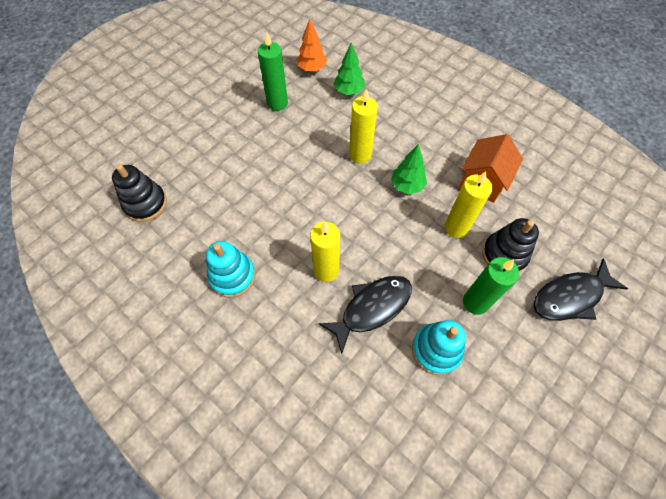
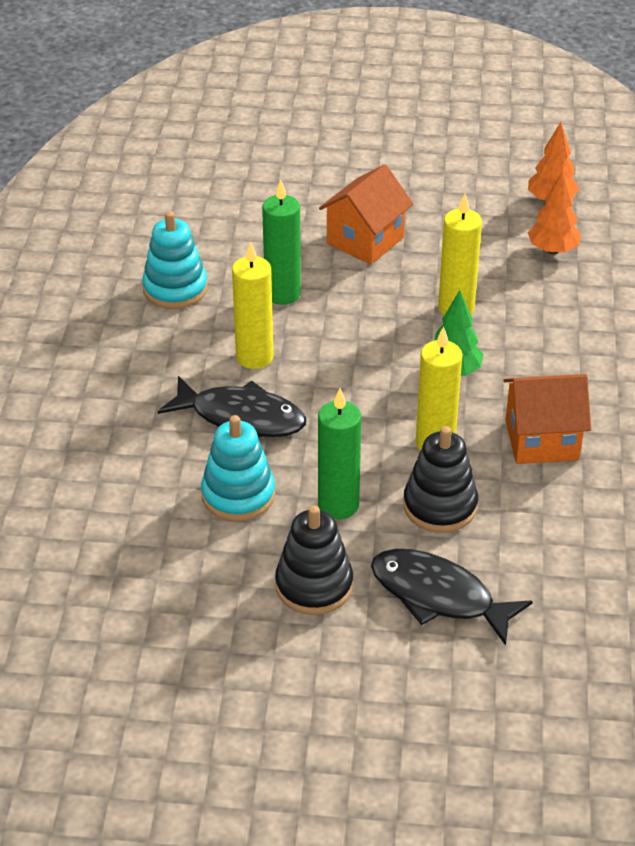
camera: 55 degrees right, 20 degrees down
black stacking toy [112,164,167,222] -> black stacking toy moved to [275,505,353,615]
green candle [258,32,288,111] -> green candle moved to [262,179,301,305]
green tree [334,42,365,95] -> orange tree [528,171,581,255]
none -> orange house [319,164,413,264]

